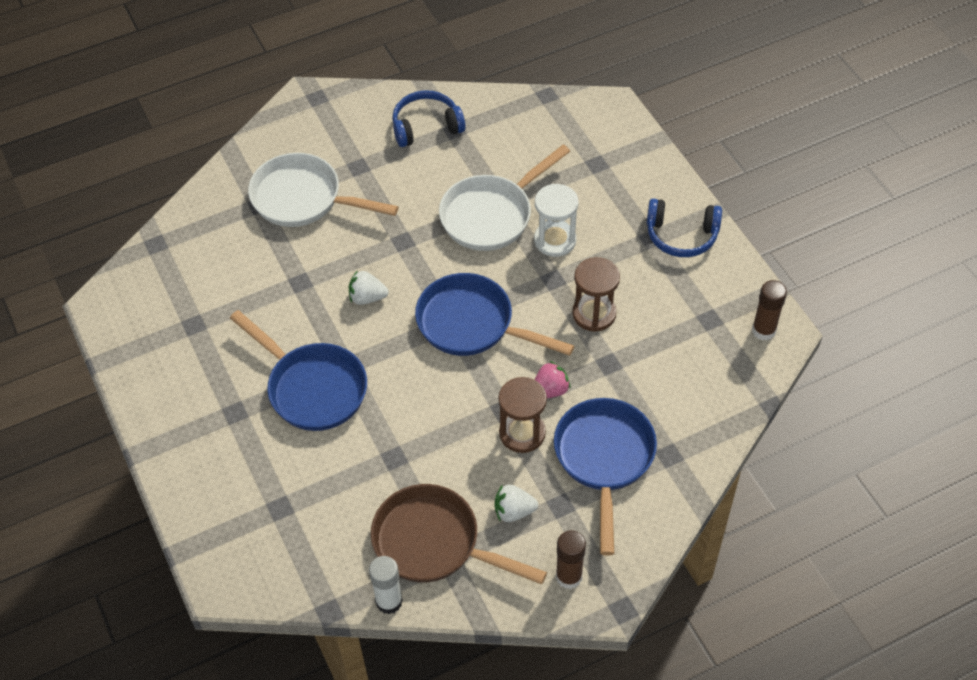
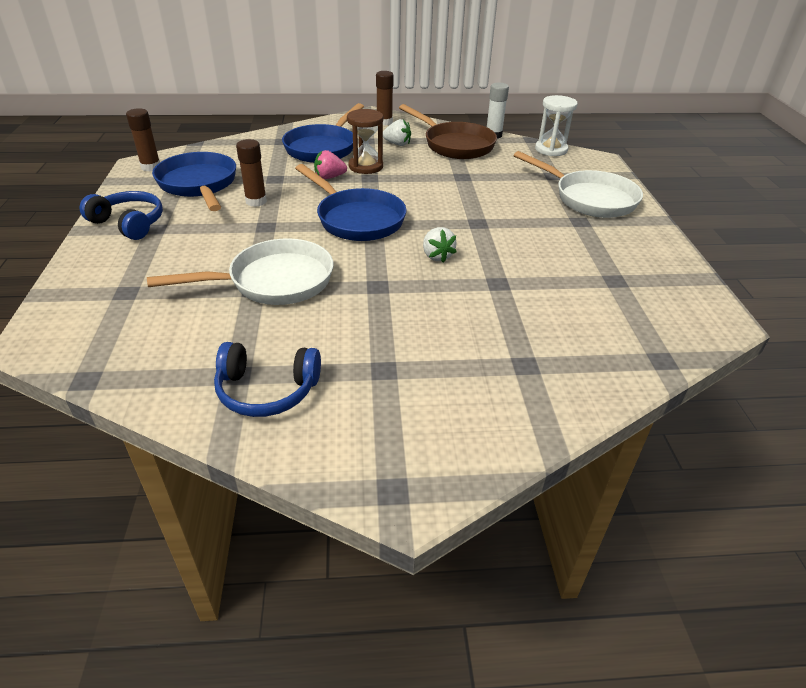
camera: 160 degrees left, 15 degrees down
blue pan [230,310,367,431] -> blue pan moved to [152,152,236,211]
white pan [248,153,399,227] -> white pan moved to [514,151,643,218]
white strawberry [349,270,389,305] -> white strawberry turned 45 degrees clockwise [423,227,457,262]
white hourglass [534,184,579,257] -> white hourglass moved to [535,95,578,156]
brown hourglass [572,257,620,332] -> brown glue stick [236,139,267,207]

